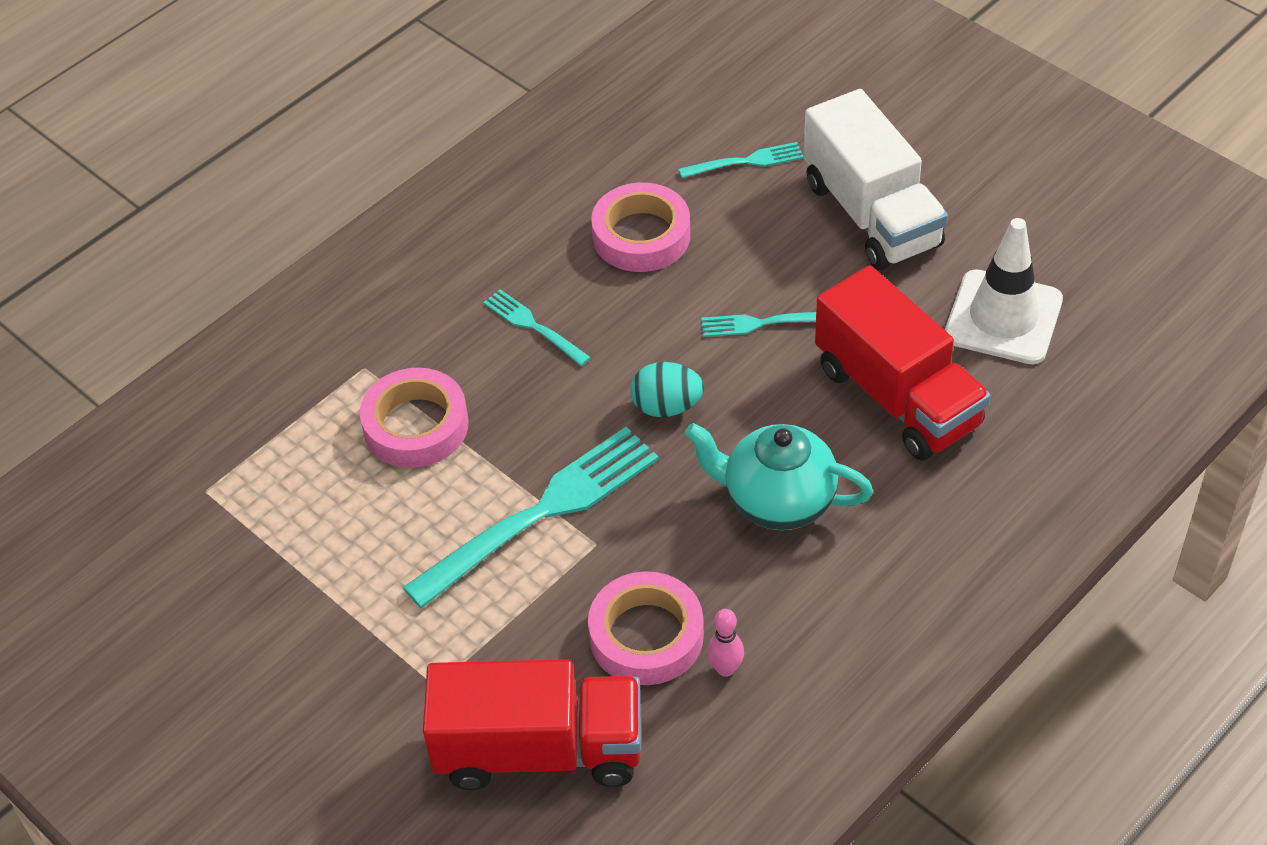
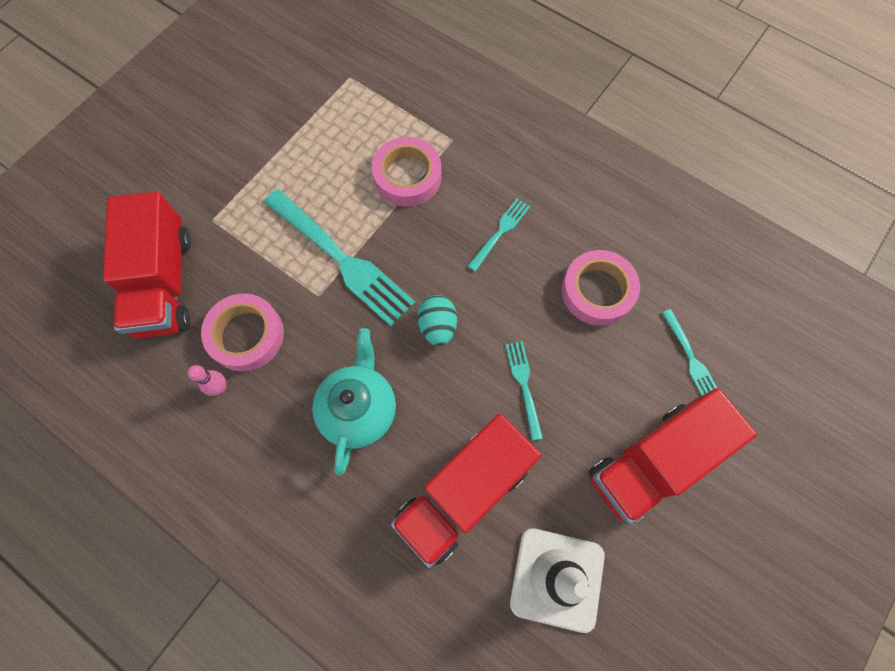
camera: 80 degrees right, 20 degrees up
white truck [804,89,948,270] -> red truck [589,388,757,525]

